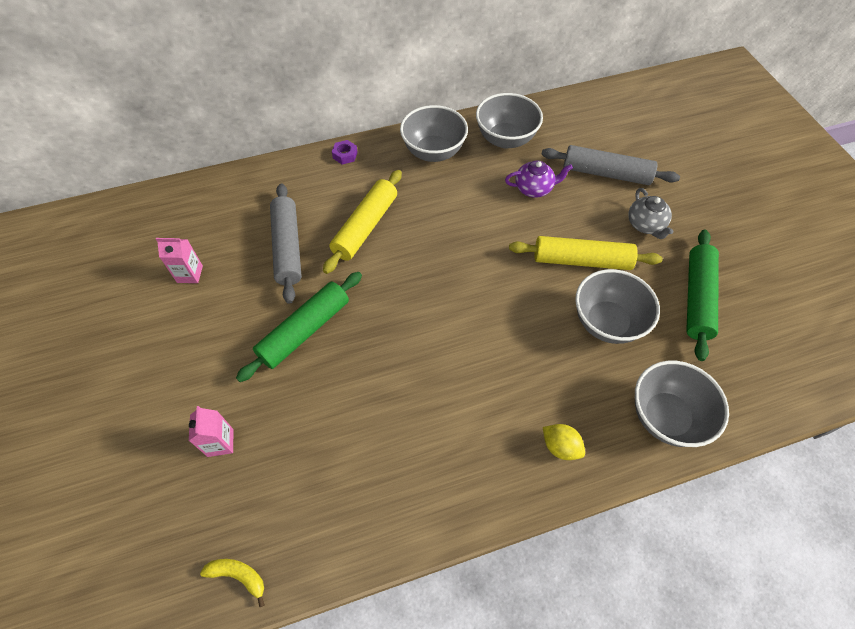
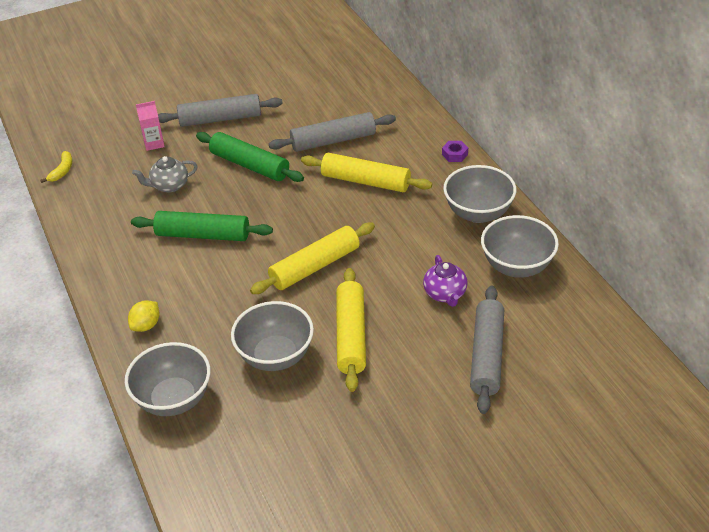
camera: 85 degrees right, 15 degrees down
pink carton [156,238,203,283] -> none
grey teapot [628,188,673,239] -> grey teapot moved to [132,156,198,193]
green rolling pin [686,230,719,361] -> green rolling pin moved to [131,211,273,241]
none -> grey rolling pin [158,94,283,127]
none -> yellow rolling pin [250,223,375,294]

